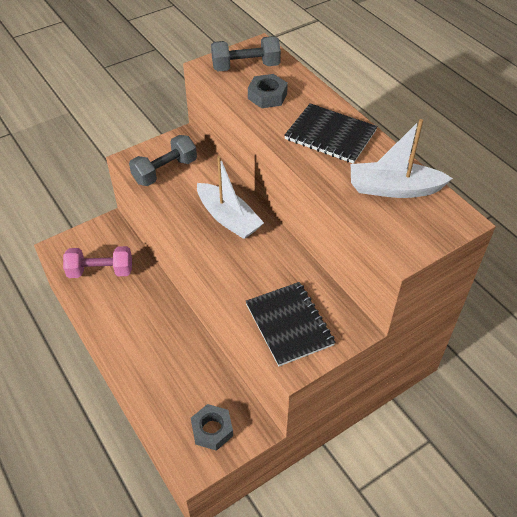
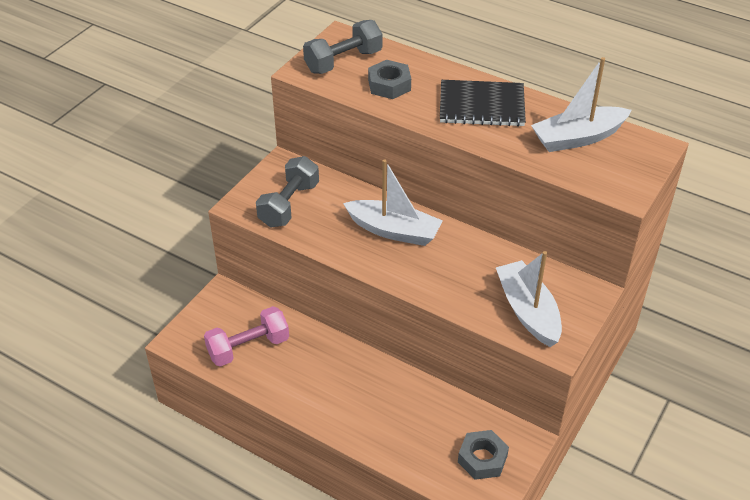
camera: 25 degrees left, 5 degrees down
black notebook [245,282,336,366] -> white boat [496,251,562,347]

